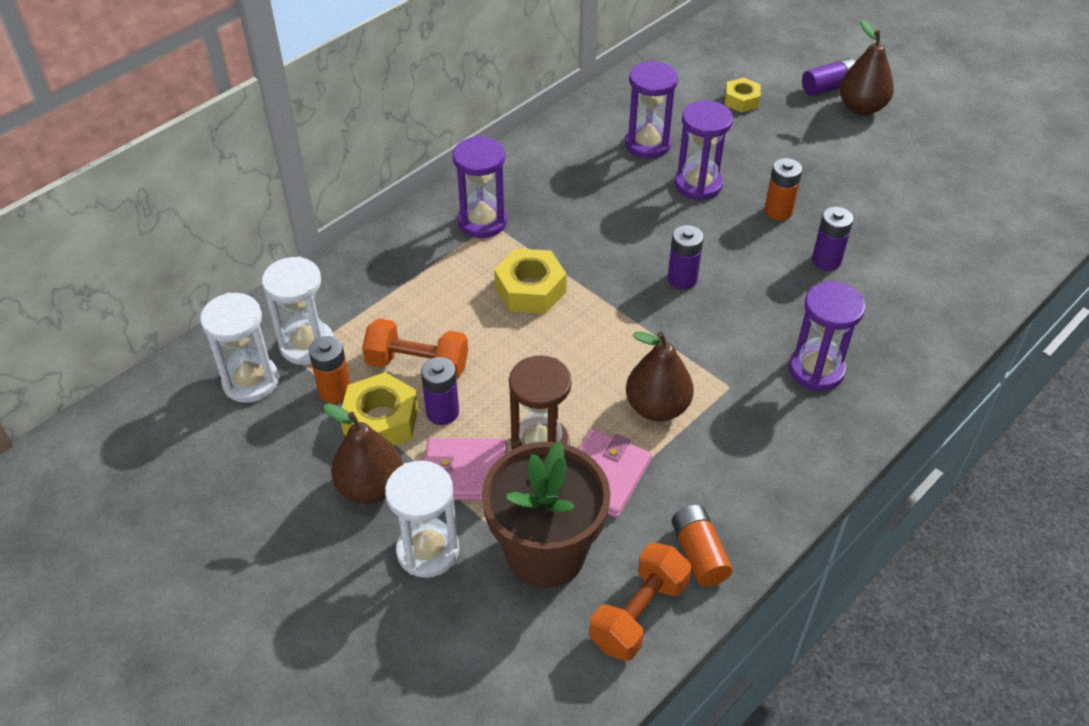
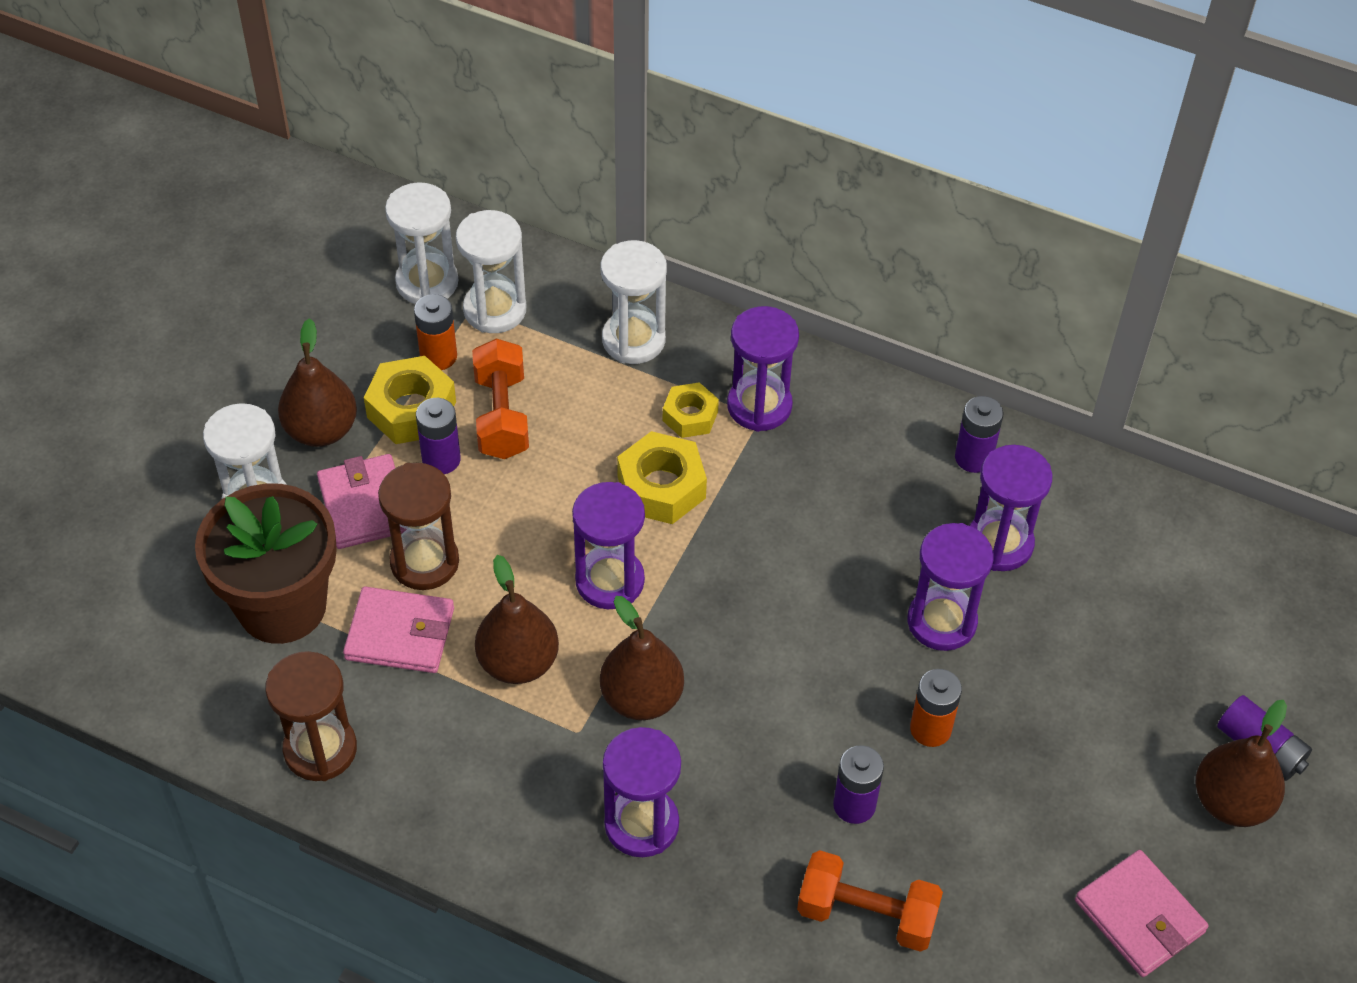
camera: 70 degrees right, 5 degrees up
orange dumbbell [589,543,692,661] -> orange dumbbell moved to [797,850,943,952]
purple battery [668,225,704,290] -> purple battery moved to [955,396,1004,473]
orange battery [672,505,733,586] -> brown hourglass [265,651,357,781]
yellow nut [725,77,761,112] -> yellow nut moved to [663,382,719,438]
none -> purple hourglass [572,482,645,609]
none -> brown pear [600,596,684,720]
none -> white hourglass [601,240,667,364]
none -> pink wallet [1075,850,1209,977]

